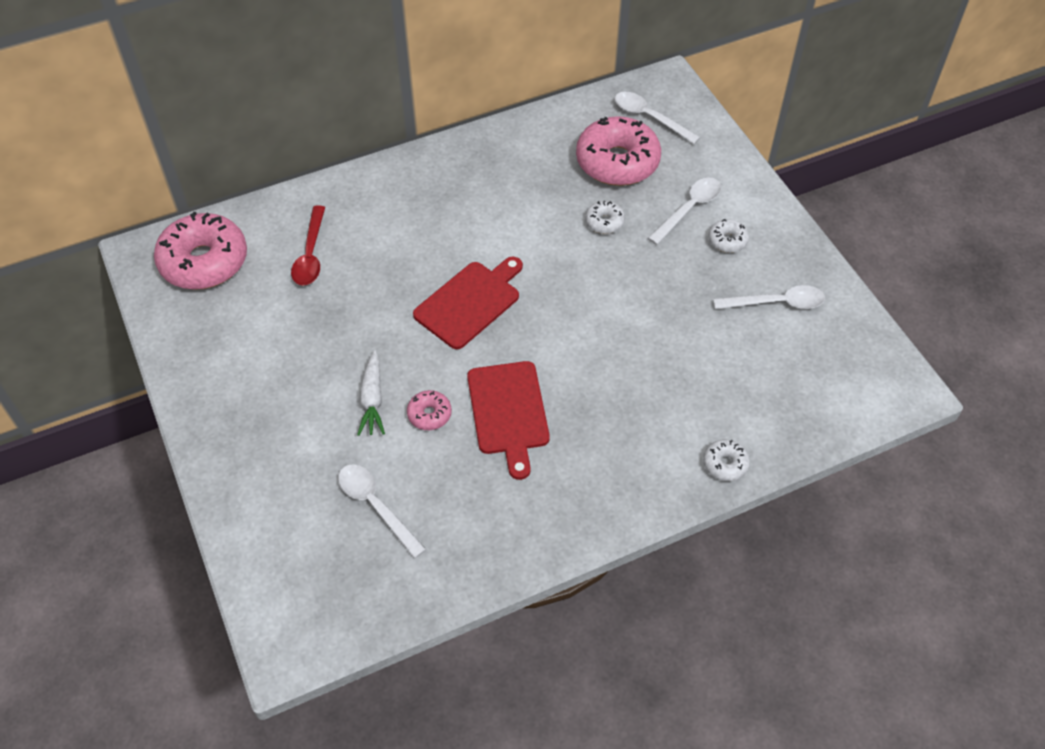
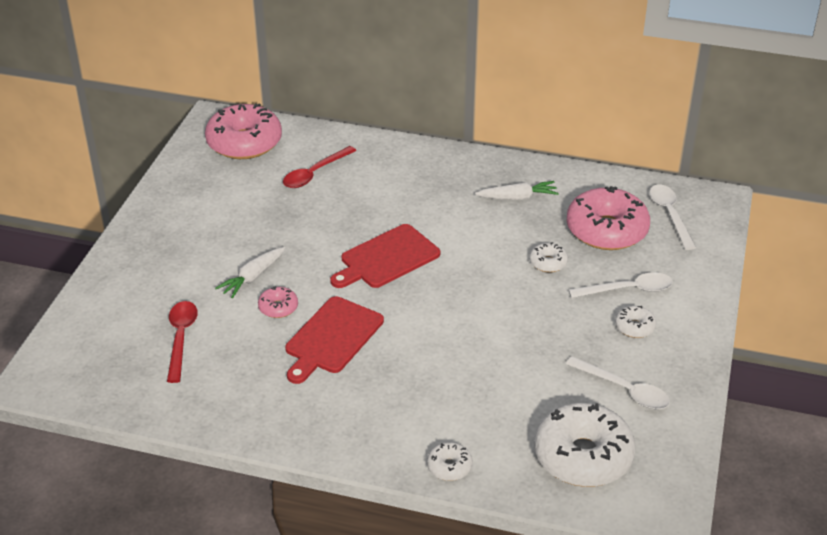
camera: 40 degrees right, 15 degrees down
white spoon [338,464,426,559] -> red spoon [167,301,198,383]
red cutting board [413,257,523,349] -> red cutting board turned 150 degrees clockwise [330,224,440,288]
none -> white carrot [475,181,559,200]
none -> white donut [534,403,636,487]

